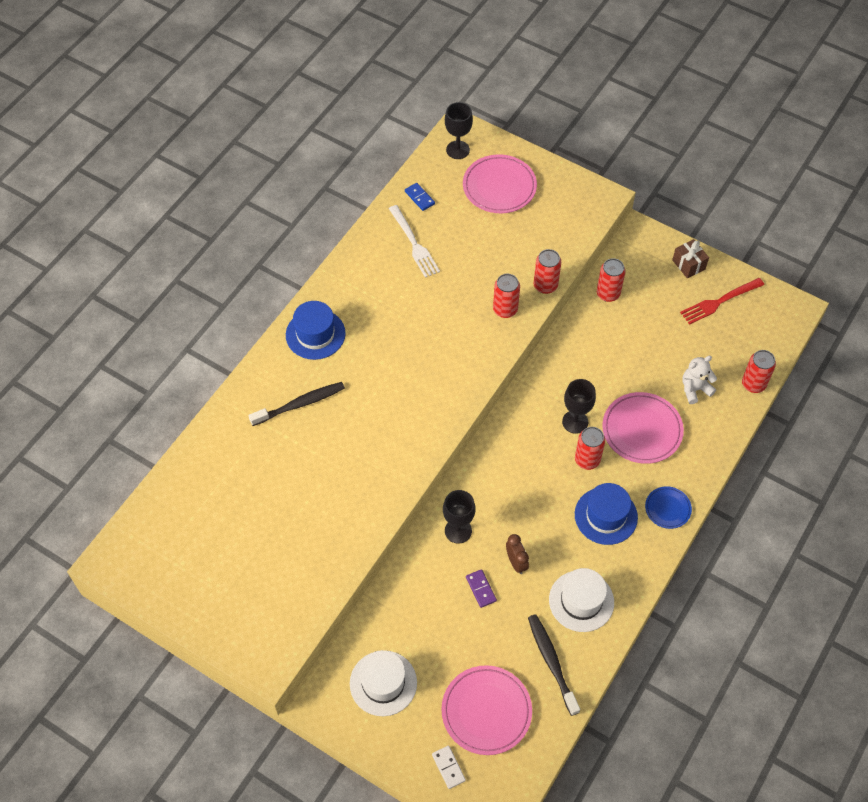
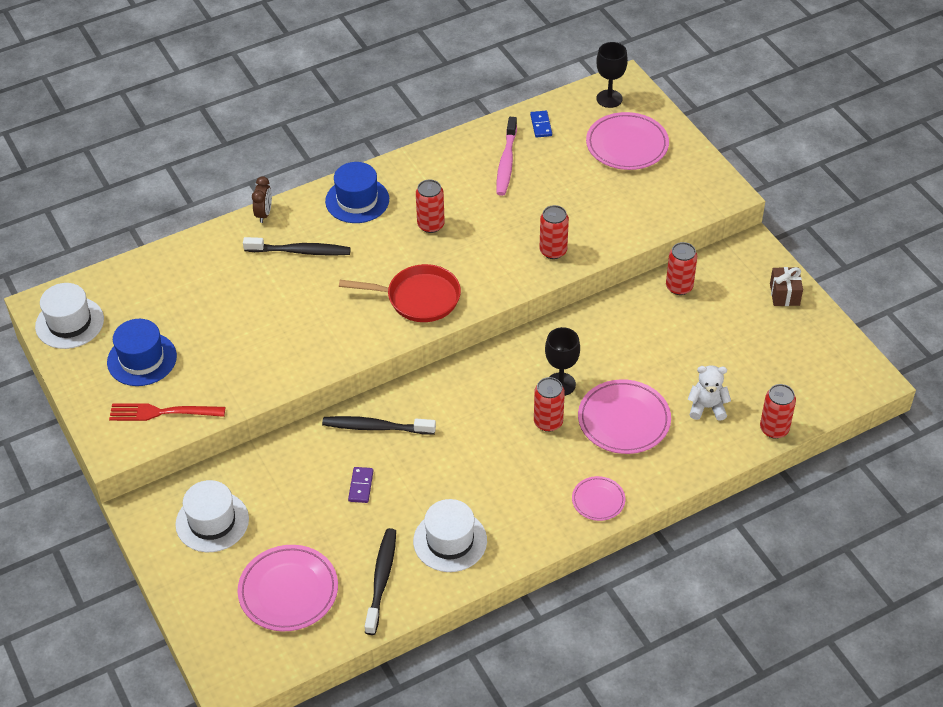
camera: 30 degrees right, 10 degrees down
white fork [389,205,440,278] -> pink toothbrush [497,117,517,196]
white domino [432,745,466,789] -> none
black goblet [443,490,476,544] -> black toothbrush [322,416,436,435]
brown clock [506,534,529,574] -> brown clock moved to [252,176,272,223]
red can [534,249,561,294] -> red can moved to [416,180,445,233]
blue hat [575,483,638,545] -> blue hat moved to [107,319,177,386]
blue plate [645,486,692,529] -> pink plate [572,476,625,521]
red fork [680,278,764,325] -> red fork moved to [109,404,225,421]
none -> white hat [35,283,104,349]
none -> red pan [339,264,461,322]

